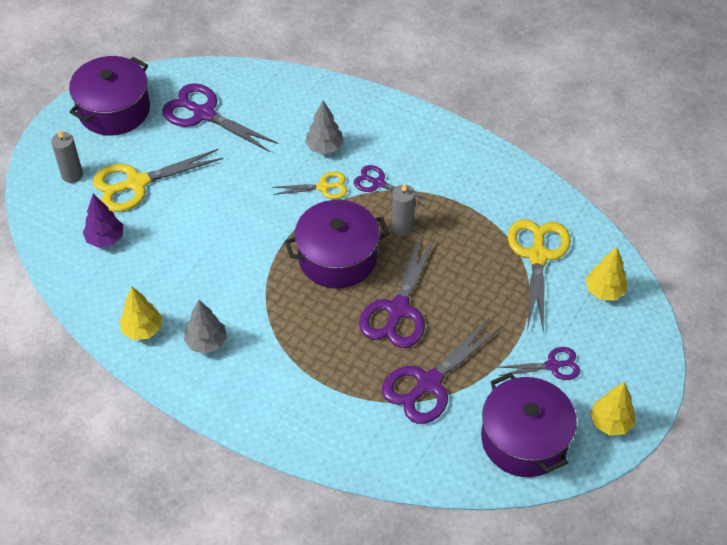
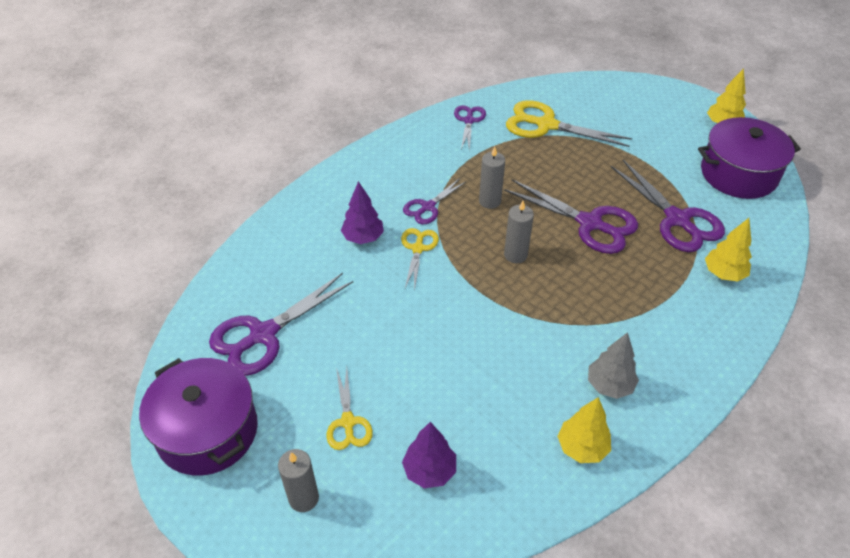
camera: 75 degrees left, 5 degrees down
yellow scissors [93,149,223,212] -> yellow scissors [326,367,373,450], size x0.57
purple pot [285,200,390,288] -> grey candle [504,201,534,263]
grey tree [305,101,344,154] -> purple tree [341,181,384,244]
purple scissors [497,347,580,380] -> purple scissors moved to [454,105,486,150]
yellow tree [586,247,628,301] -> yellow tree moved to [705,218,752,281]

